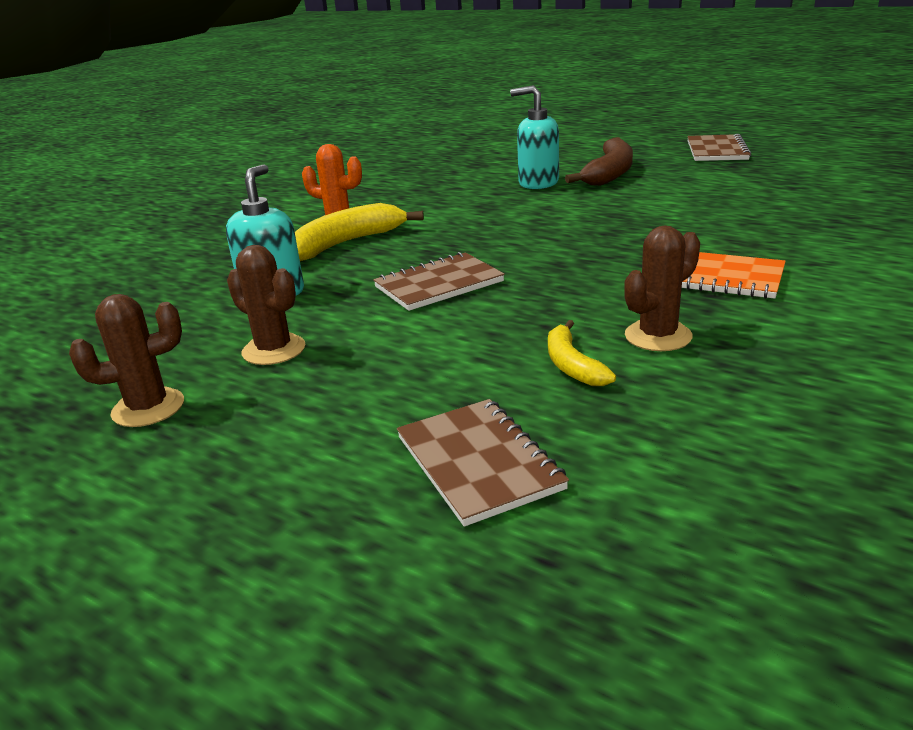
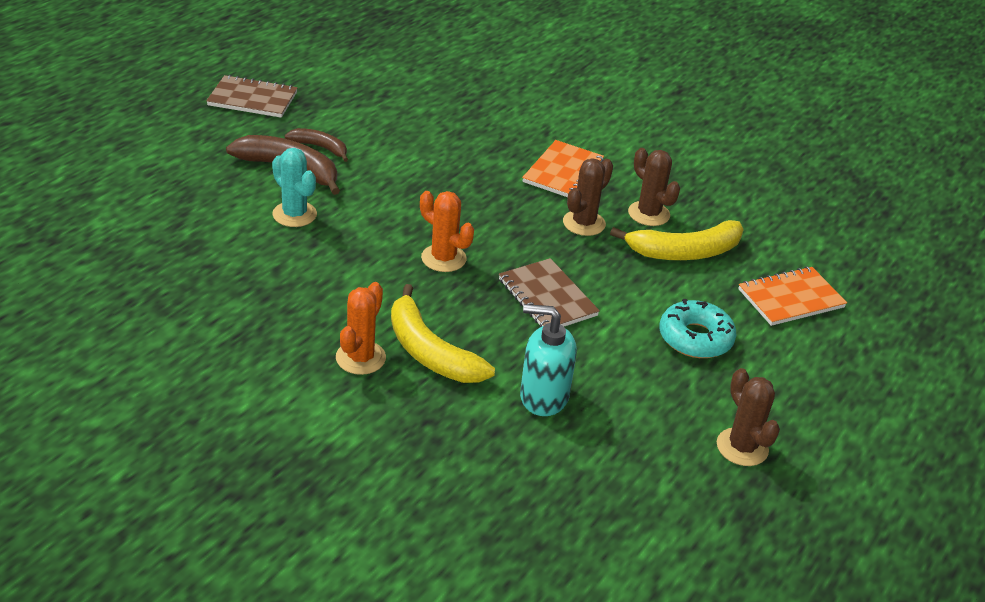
camera: 95 degrees left, 10 degrees up
brown cactus [227,245,305,365] -> brown cactus moved to [563,158,613,236]
brown notebook [397,399,569,527] -> orange notebook [738,266,847,326]
turquoise soap dispenser [510,85,559,189] -> turquoise cactus [272,148,317,227]
yellow banana [548,320,616,386] -> yellow banana [610,220,744,260], size x1.73
none -> brown banana [285,128,348,162]
none -> orange cactus [420,191,474,272]
none -> turquoise donut [659,299,736,358]

